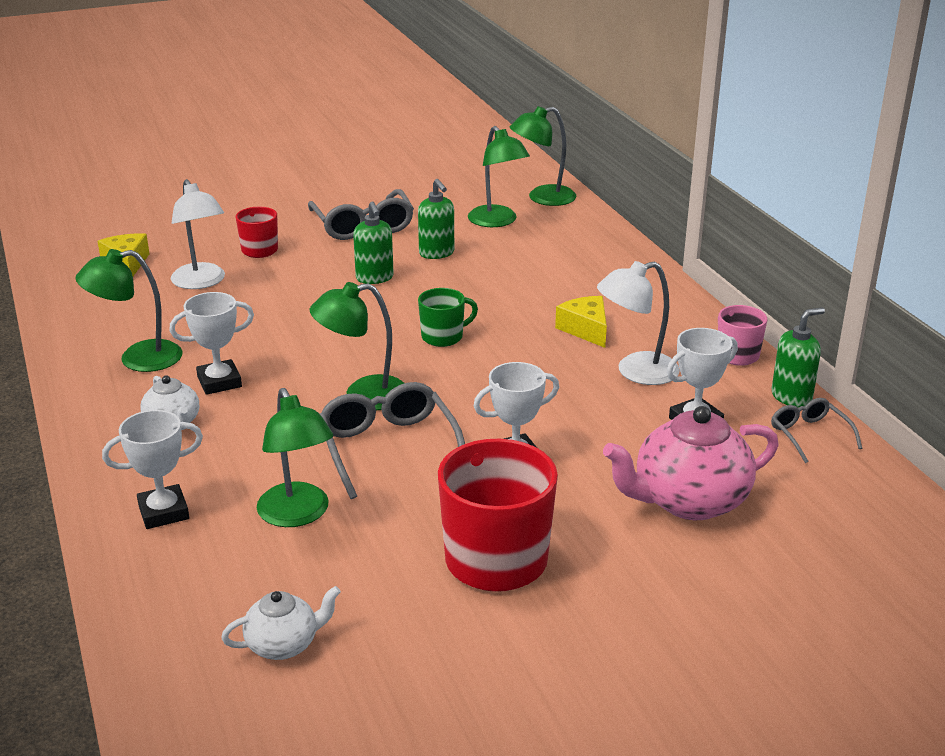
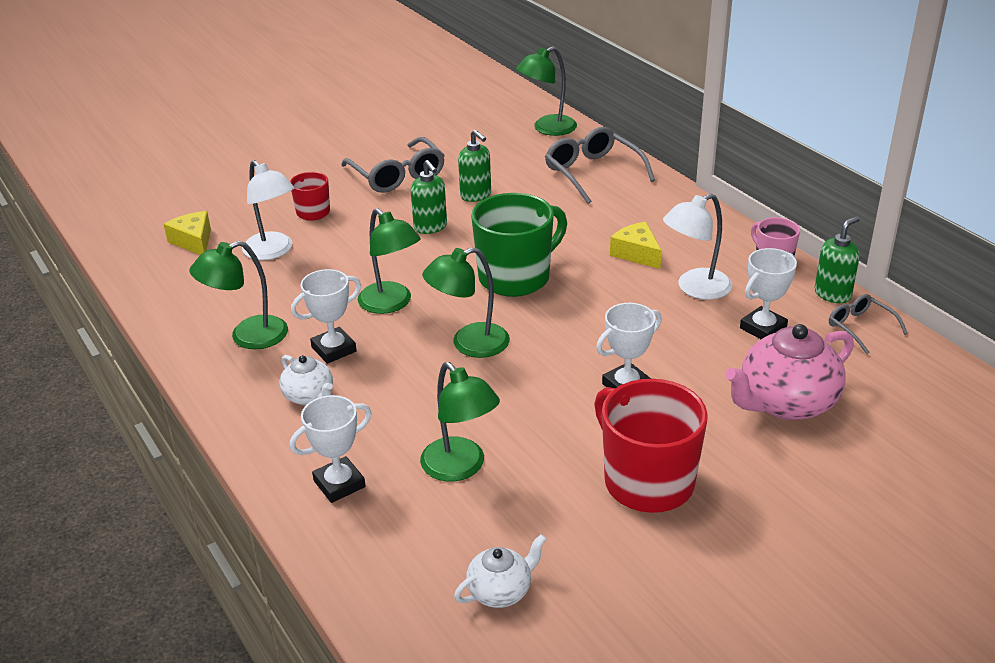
camera: 10 degrees left, 5 degrees up
grey glasses [320,382,465,499] -> grey glasses moved to [545,127,655,204]
green mug [418,288,478,347] -> green mug [471,193,567,297], size x1.91
green lamp [468,126,530,227] -> green lamp moved to [358,208,420,314]

